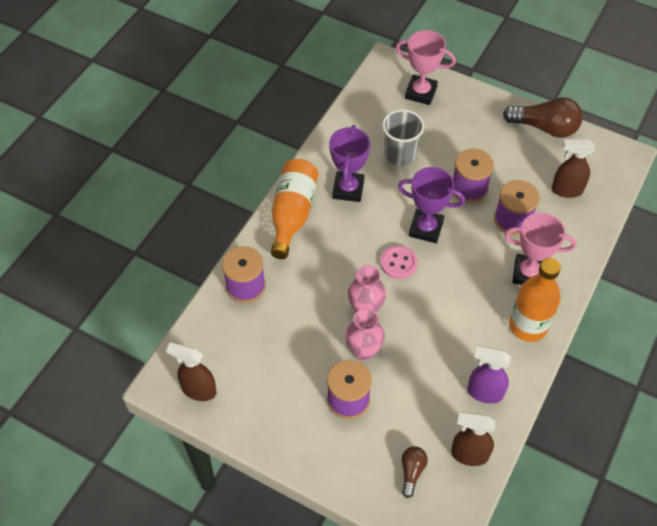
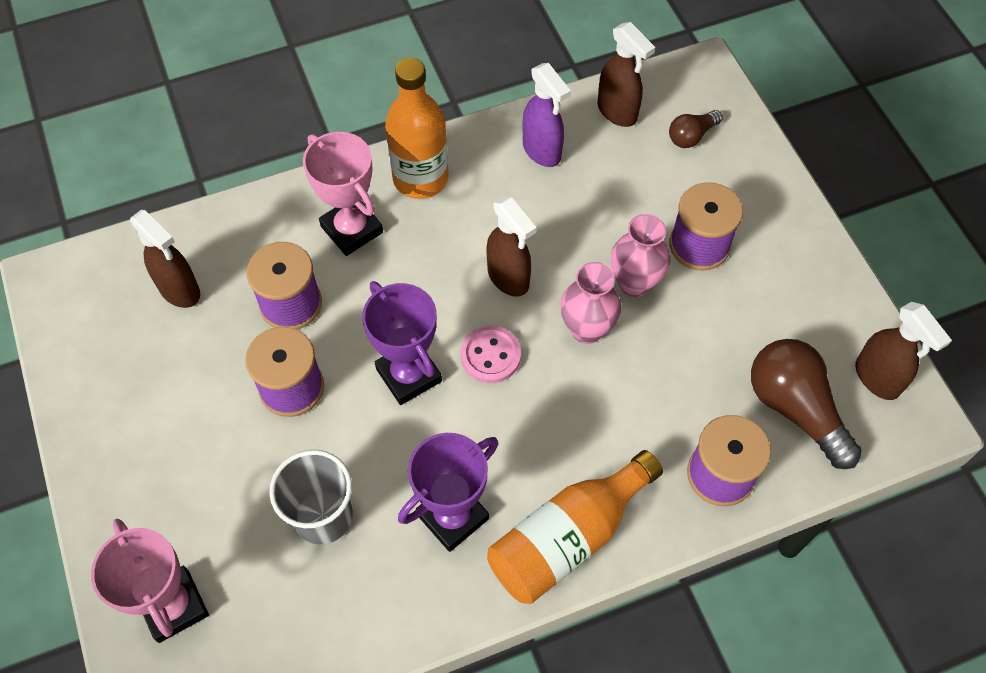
camera: 140 degrees left, 5 degrees up
brown light bulb [503,97,582,138] -> brown light bulb moved to [751,339,862,469]
none -> brown spray bottle [486,196,537,297]

